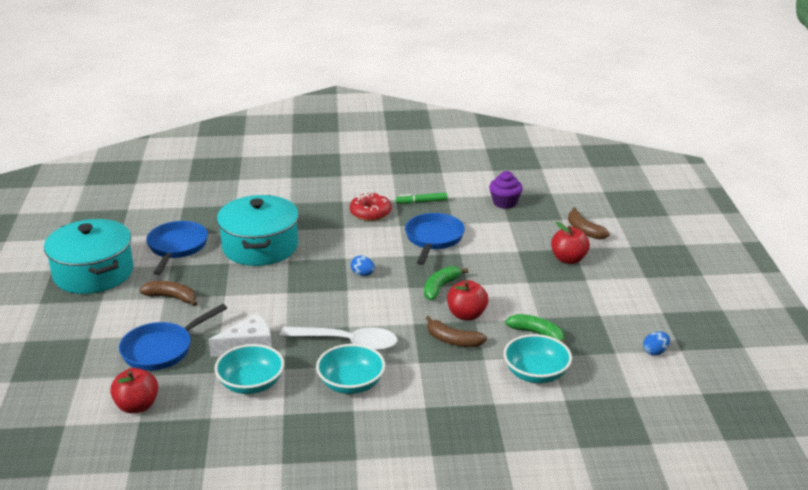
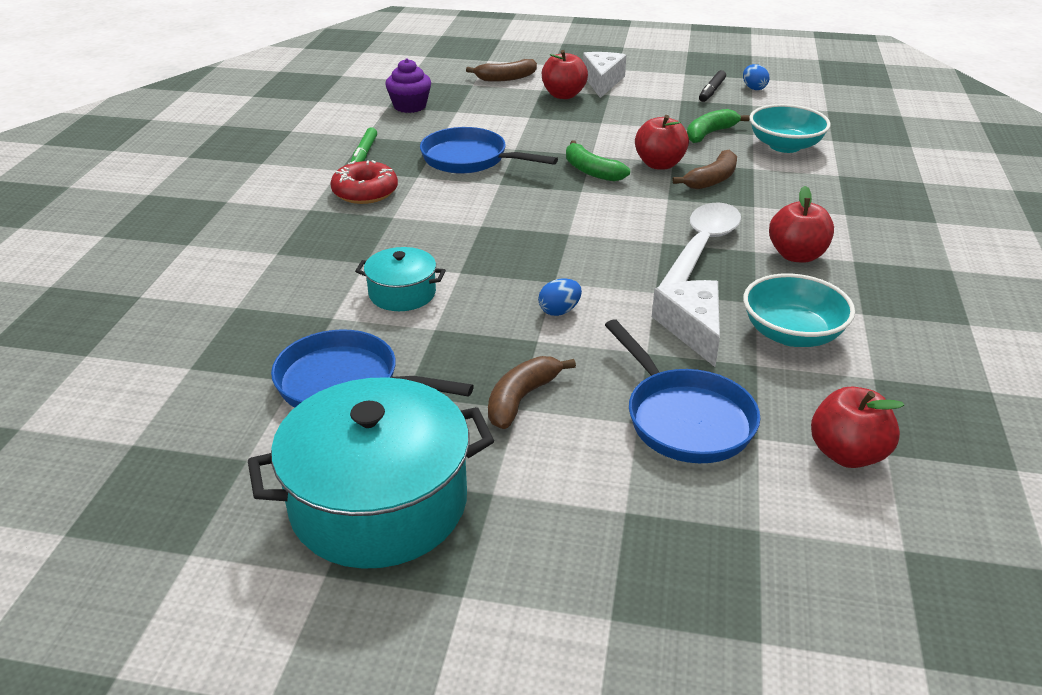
camera: 75 degrees left, 5 degrees up
turquoise pot [217,195,299,266] -> turquoise pot [355,247,446,311], size x0.50
turquoise bowl [316,344,385,394] -> red apple [769,186,834,262]
blue egg [351,256,375,276] -> blue egg moved to [538,278,582,316]
none -> white cheese [583,52,626,98]
none -> black marker [699,70,726,102]

